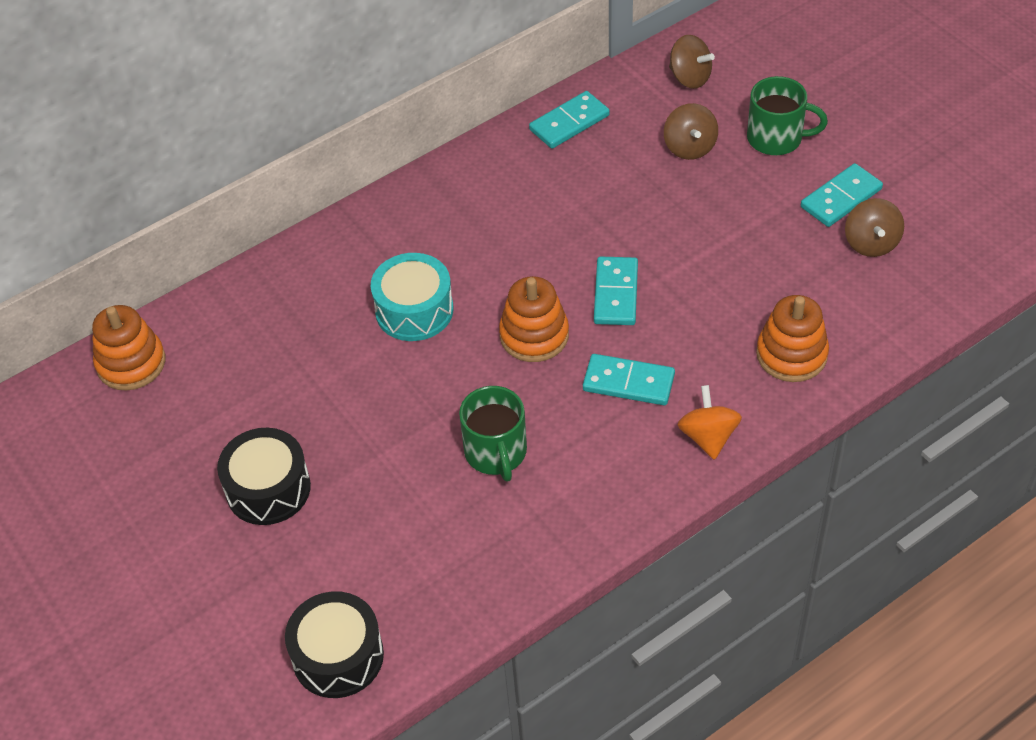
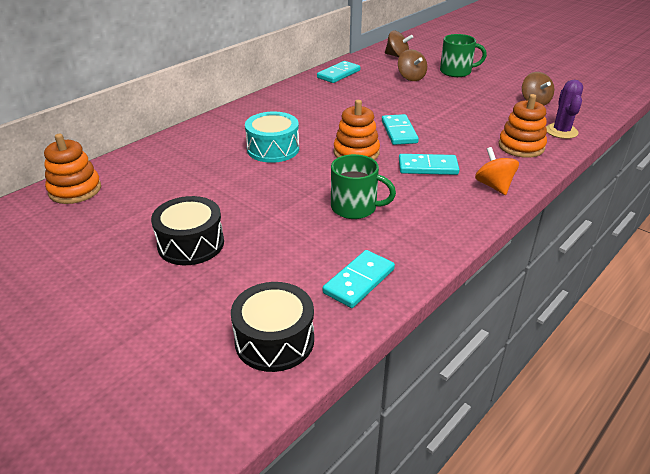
camera: 15 degrees left, 15 degrees down
green mug [459,386,527,482] -> green mug turned 45 degrees counterclockwise [331,154,396,219]
turquoise domino [801,163,883,227] -> turquoise domino moved to [323,250,395,308]
none -> purple cactus [546,80,583,139]

